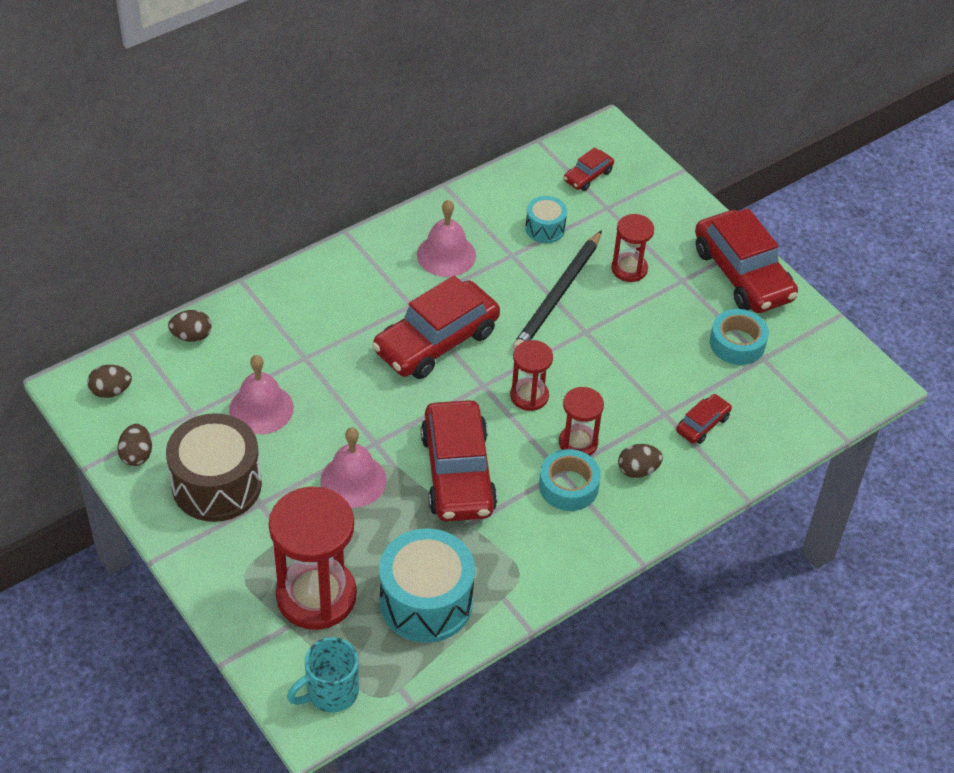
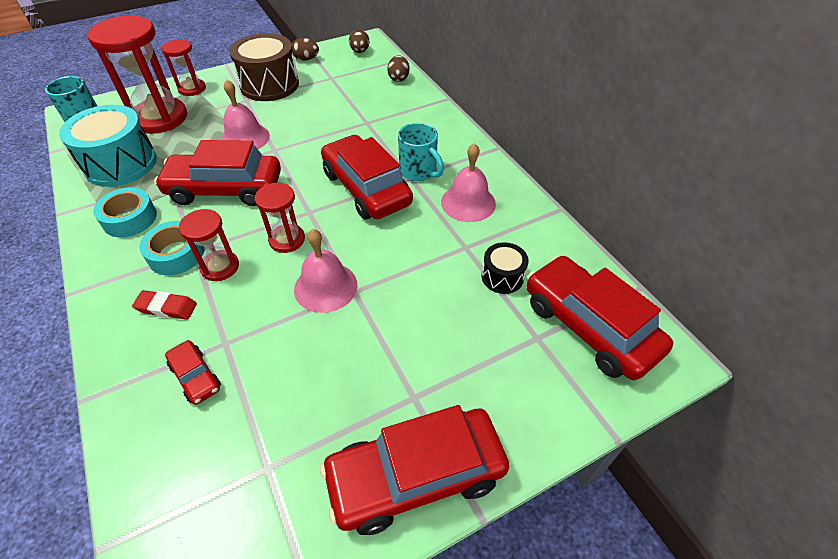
camera: 100 degrees right, 0 degrees up
pink bell [229,355,294,434] -> pink bell moved to [294,229,357,313]
black pencil [512,230,602,350] -> none
turquoise drum [525,196,567,243] -> black drum [482,242,529,294]
red car [564,147,614,191] -> red car [527,255,673,380], size x2.16
red hourglass [611,214,654,282] -> red hourglass moved to [162,39,206,96]
brown egg [618,444,663,478] -> red eraser [132,290,197,320]
turquoise tape [710,309,769,365] -> turquoise tape moved to [93,187,157,237]
none -> turquoise mug [398,123,444,181]

